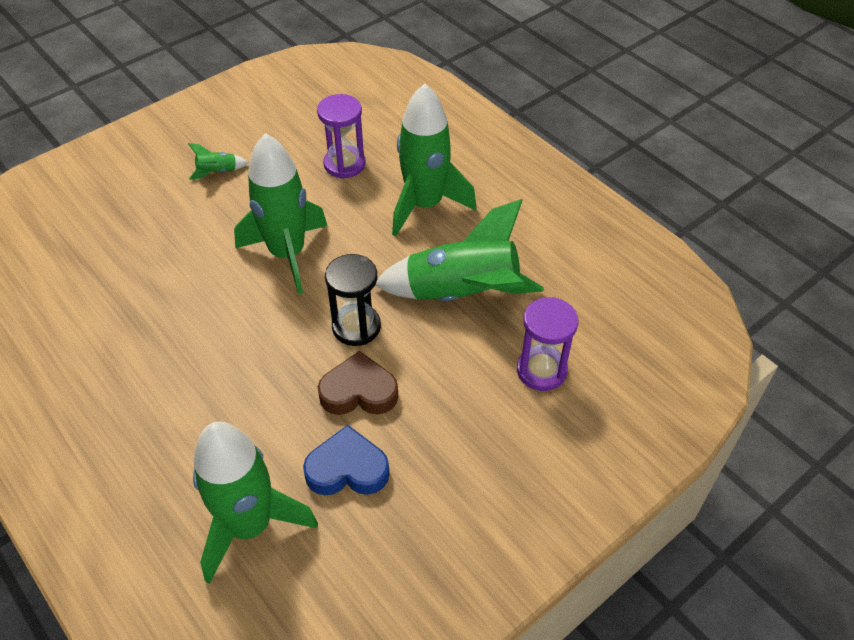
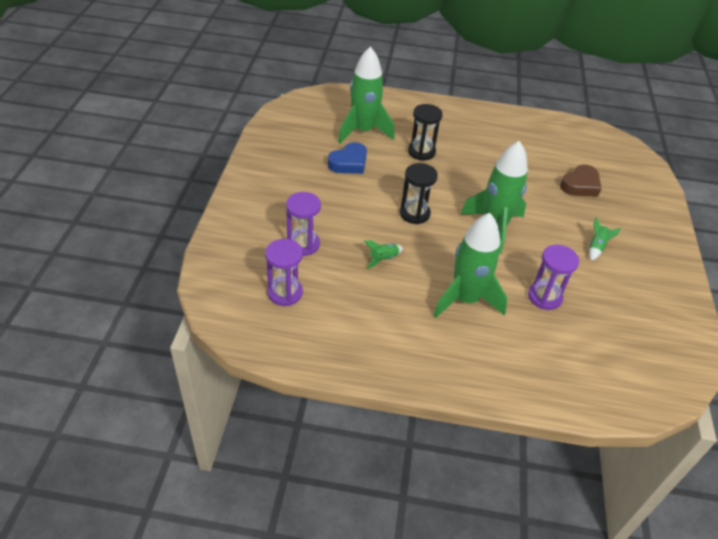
camera: 135 degrees right, 5 degrees down
brown heart [318,351,398,415] -> brown heart moved to [560,165,602,197]
green rocket [375,199,544,301] -> green rocket [364,240,403,269], size x0.41
none -> purple hourglass [265,239,303,306]
none -> black hourglass [408,104,443,160]

